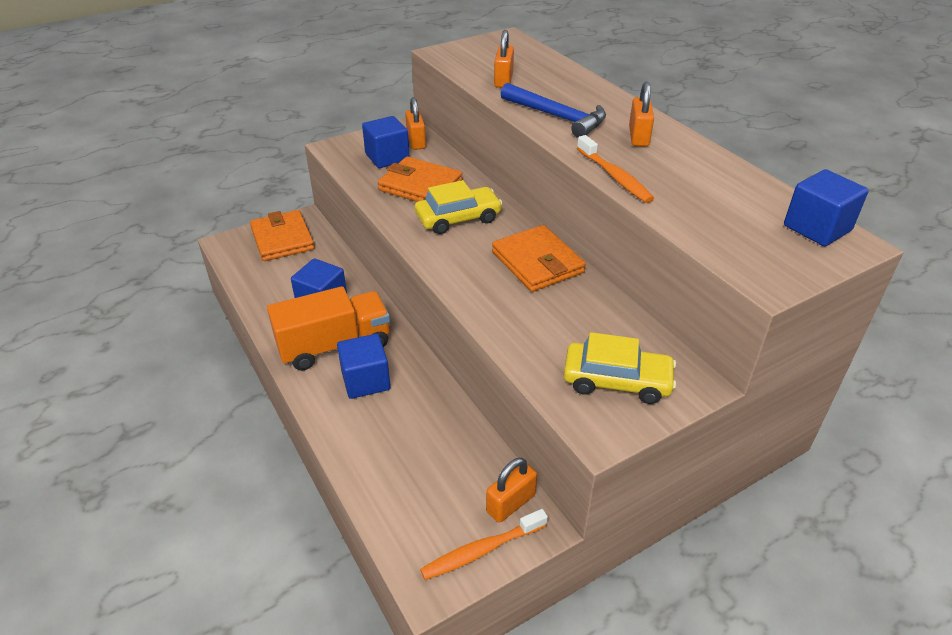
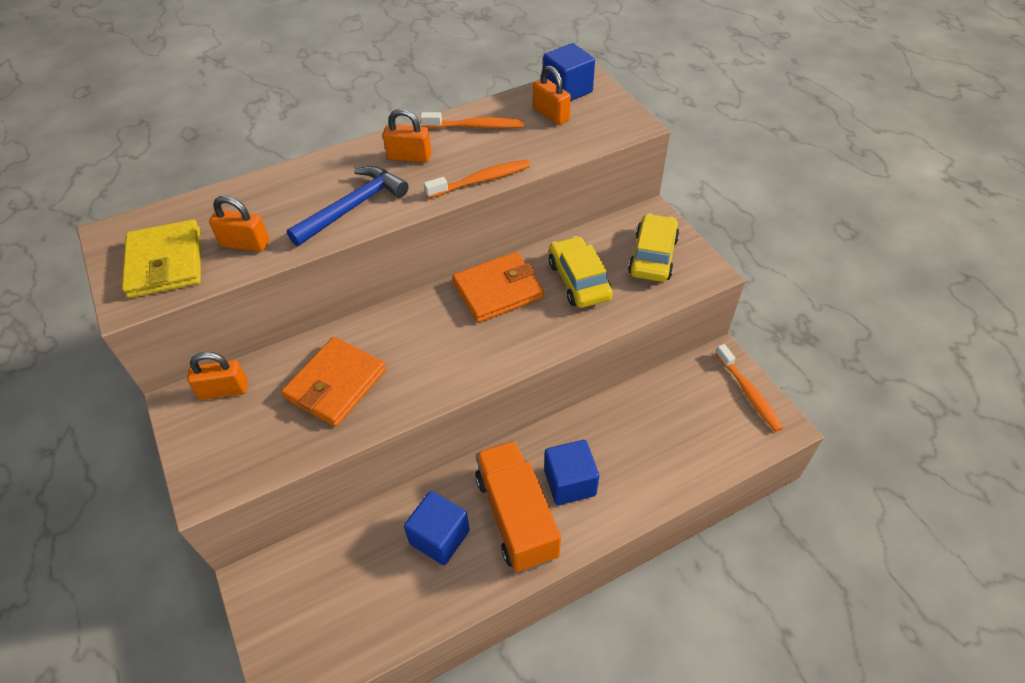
camera: 85 degrees left, 10 degrees up
orange wallet [250,210,314,261] -> none
blue cube [362,116,410,168] -> none
yellow car [415,180,503,234] -> yellow car moved to [549,236,613,308]
orange padlock [486,458,537,523] -> orange padlock moved to [533,65,571,125]
none -> yellow wallet [122,219,201,298]
none -> orange toothbrush [420,112,524,129]

